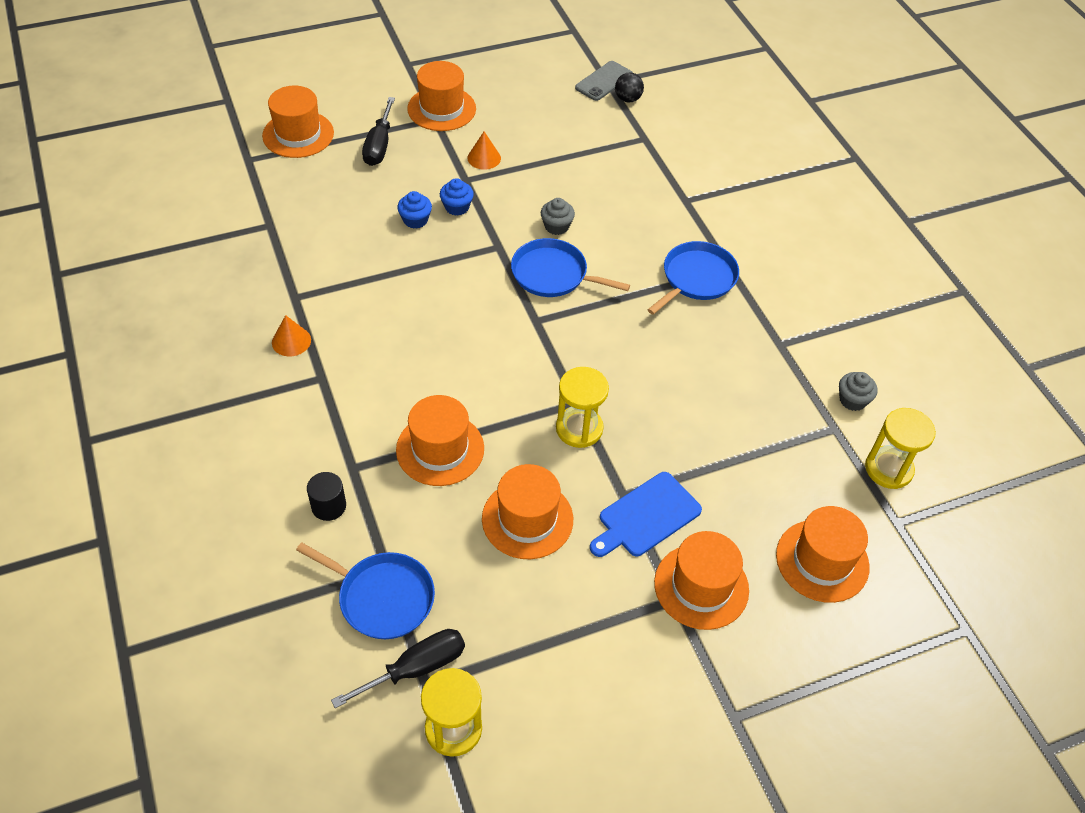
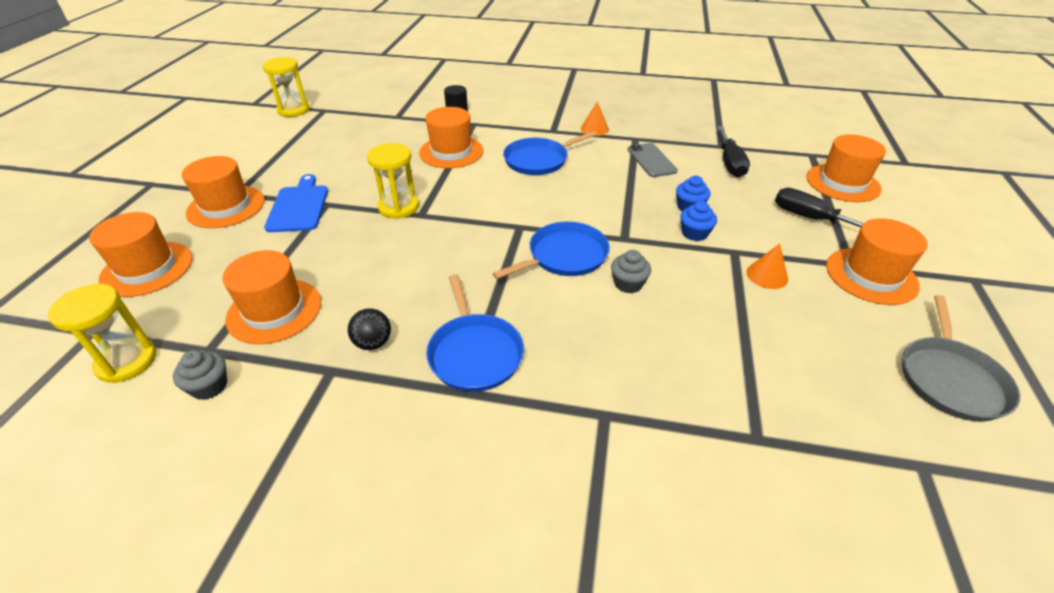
camera: 125 degrees right, 10 degrees down
blue pan [296,542,435,639] -> blue pan moved to [503,131,597,175]
black screwdriver [331,629,465,708] -> black screwdriver moved to [717,126,750,177]
orange hat [482,464,573,559] -> orange hat moved to [223,250,321,344]
grey phone [575,61,633,101] -> grey phone moved to [628,143,678,177]
black ball [615,73,644,103] -> black ball moved to [348,308,391,350]
none -> grey pan [902,295,1020,422]

